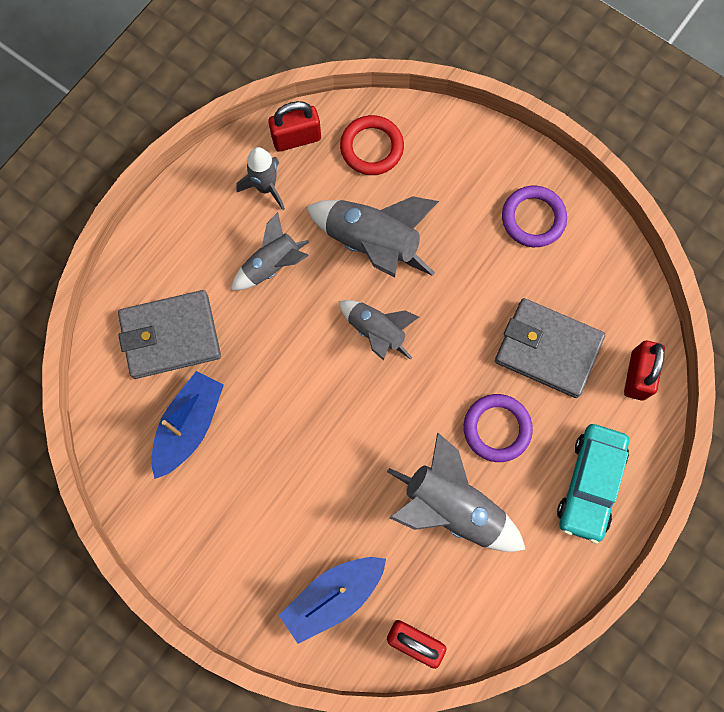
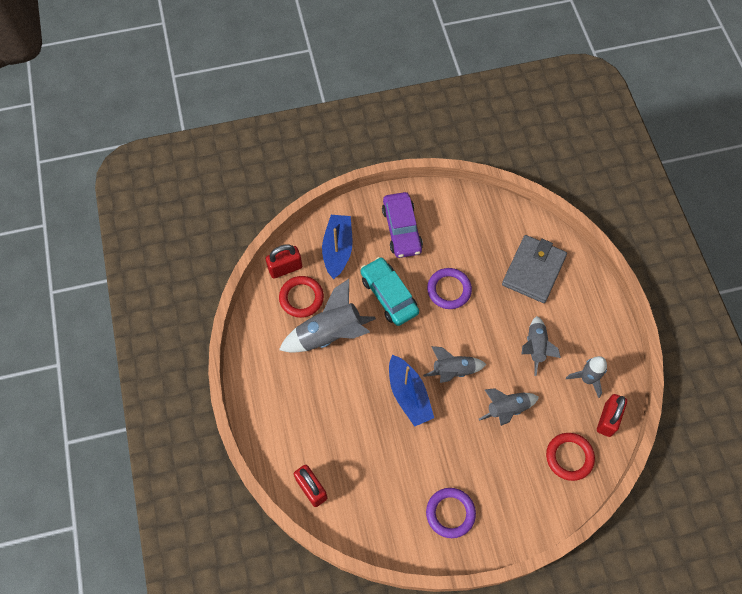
camera: 130 degrees right, 10 degrees down
blue boat [151,371,224,479] -> blue boat moved to [389,355,434,427]
grey rocket [306,196,439,278] -> grey rocket [479,388,539,426], size x0.63
purple ring [464,394,533,462] -> purple ring moved to [427,268,472,309]
grey wallet [495,298,605,398] -> none
turquoise car [557,424,629,544] -> turquoise car moved to [361,257,419,326]
none -> red ring [279,276,324,318]
none -> purple car [382,192,423,258]

